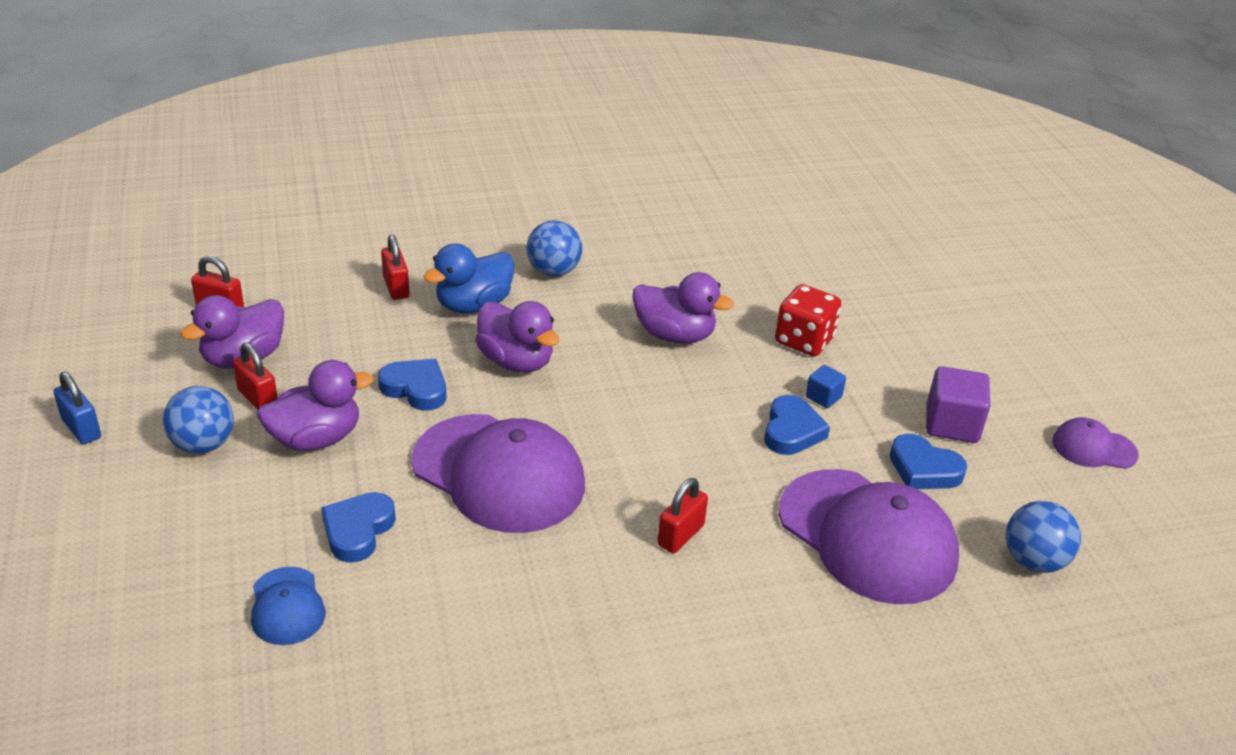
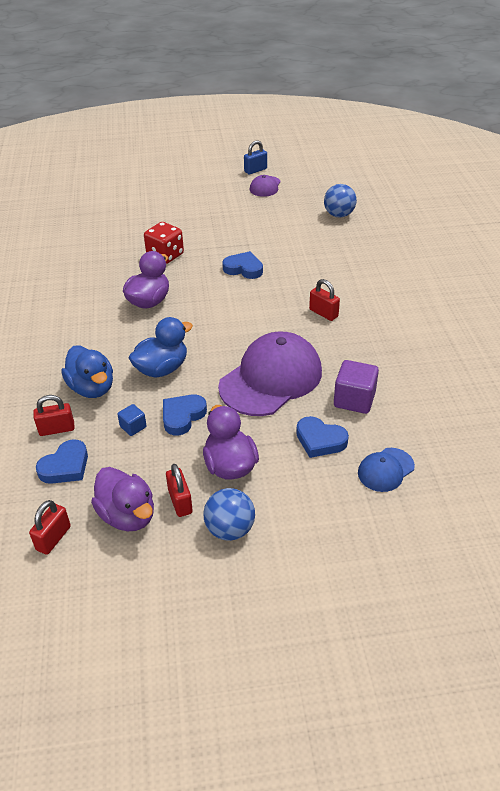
camera: 80 degrees left, 5 degrees up
blue padlock [54,372,101,444] -> blue padlock moved to [244,140,267,175]
red padlock [233,343,278,410] -> red padlock turned 75 degrees counterclockwise [166,464,193,517]
blue cap [251,567,326,645] -> blue cap turned 150 degrees clockwise [358,448,415,492]
purple duck [475,301,559,373] -> blue duck [129,317,193,378]
blue ball [526,220,582,277] -> none
purple cap [779,469,959,604] -> none
blue cube [806,365,846,408] -> blue cube moved to [117,404,147,436]
blue heart [890,434,967,489] -> blue heart moved to [36,439,88,484]
purple cube [926,366,990,443] -> purple cube moved to [334,360,379,414]

